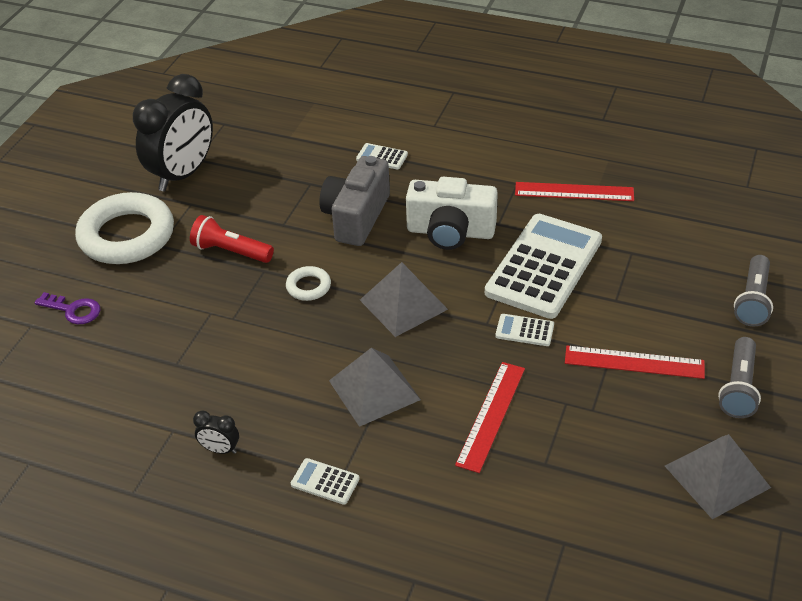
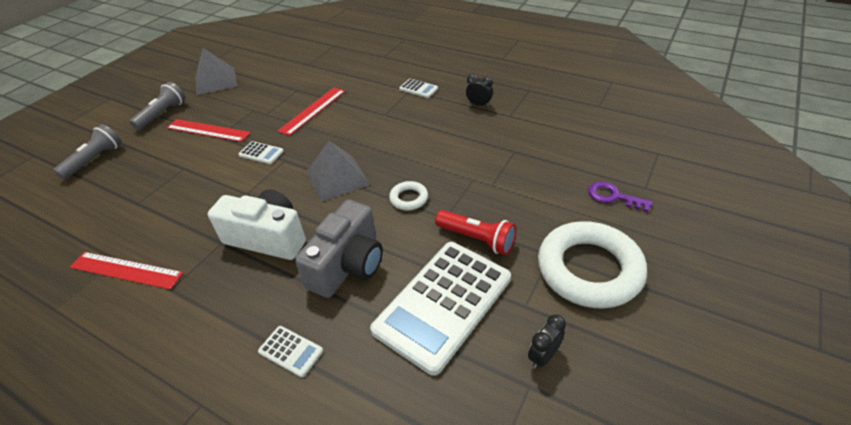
camera: 170 degrees left, 0 degrees up
black clock [133,74,213,191] -> black clock [528,314,566,369], size x0.41
grey pyramid [329,348,421,427] -> none
white calculator [485,214,602,319] -> white calculator moved to [370,242,511,376]

